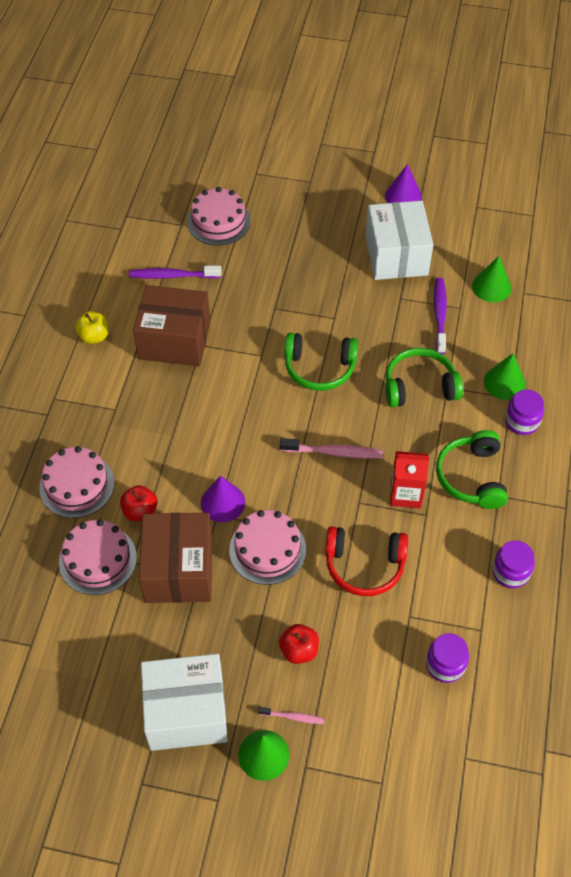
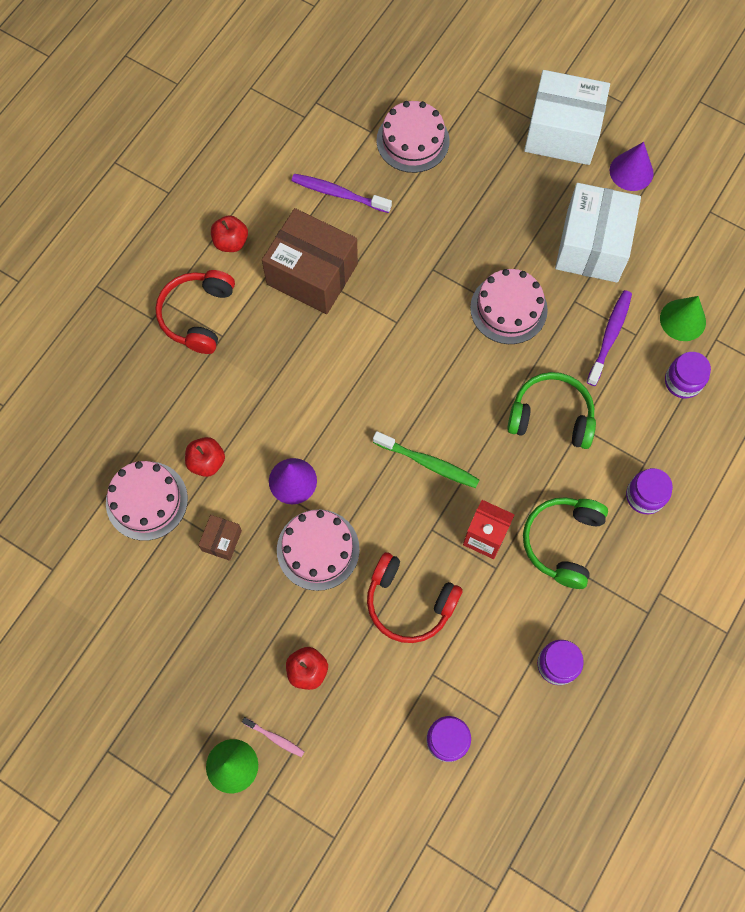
camera: 20 degrees right, 15 degrees up
pink cake [39,446,114,518] -> pink cake moved to [470,269,548,344]
yellow apple [75,311,109,344] -> red apple [211,215,248,252]
brown box [139,513,212,603] -> brown box [198,515,242,561], size x0.44
white box [141,654,228,751] -> white box moved to [524,70,610,165]
pink toothbrush [280,438,383,458] -> green toothbrush [373,431,479,488]
green headphones [284,333,358,391] -> none
green cone [484,353,526,400] -> none
none -> red headphones [155,270,235,354]
none -> purple jar [665,352,711,399]

